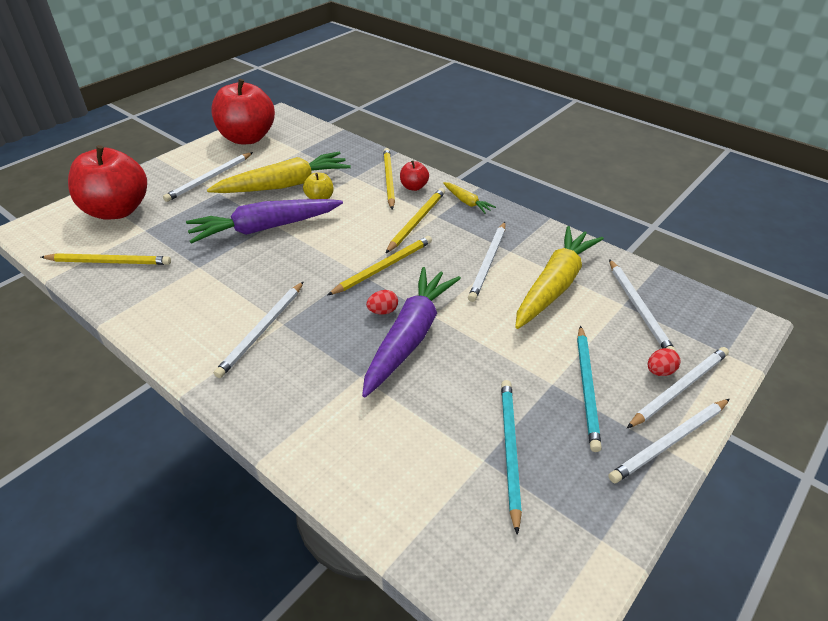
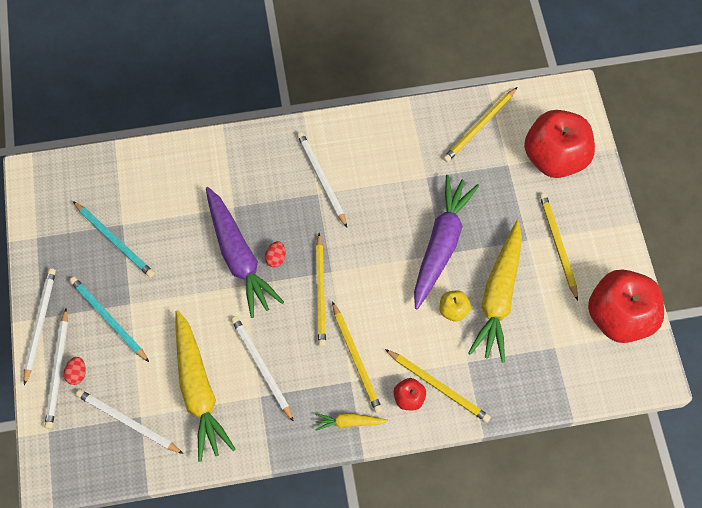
camera: 130 degrees right, 25 degrees up
white pencil [163,152,253,202] -> yellow pencil [539,193,578,301]

